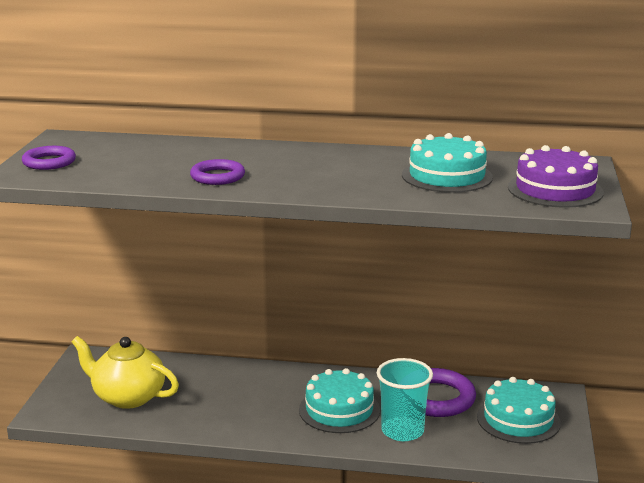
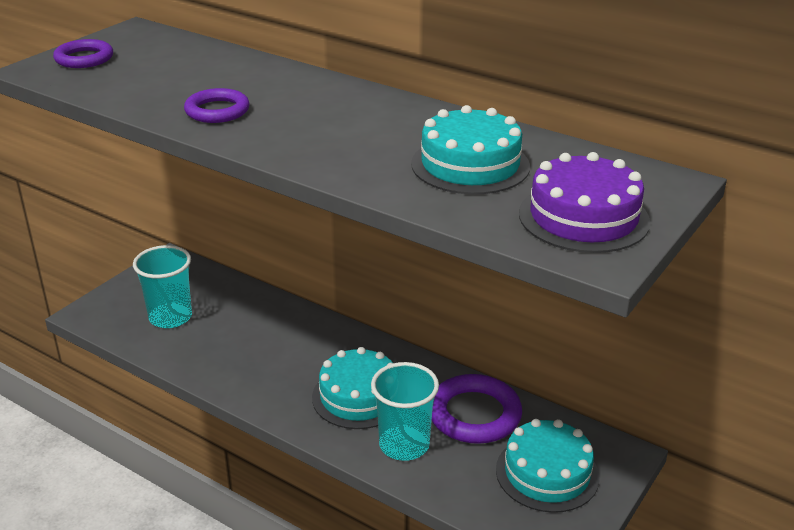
camera: 25 degrees right, 10 degrees up
yellow teapot [72,336,179,409] -> turquoise cup [133,245,192,328]

